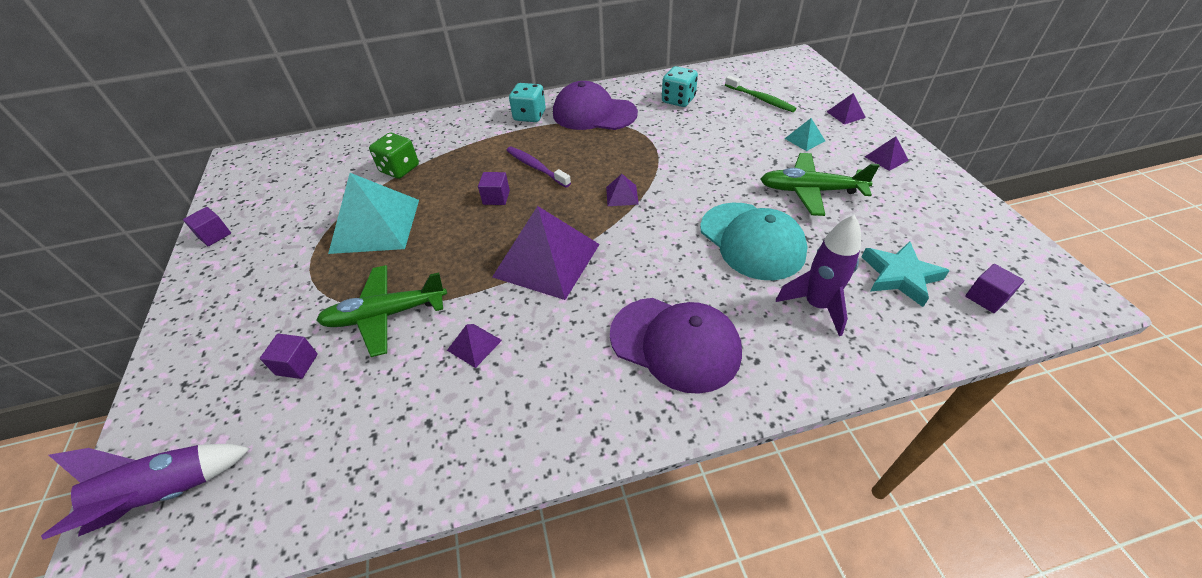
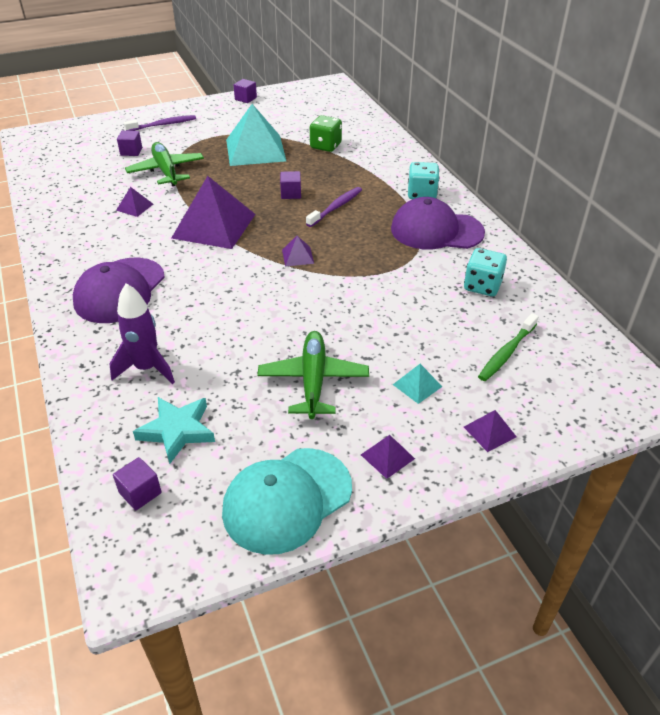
camera: 80 degrees right, 5 degrees down
purple rocket [41,444,250,540] -> none
purple cap [553,81,638,130] -> purple cap turned 90 degrees counterclockwise [391,197,485,249]
turquoise cap [700,203,808,280] -> turquoise cap moved to [222,448,352,555]
none -> purple toothbrush [124,115,196,131]

